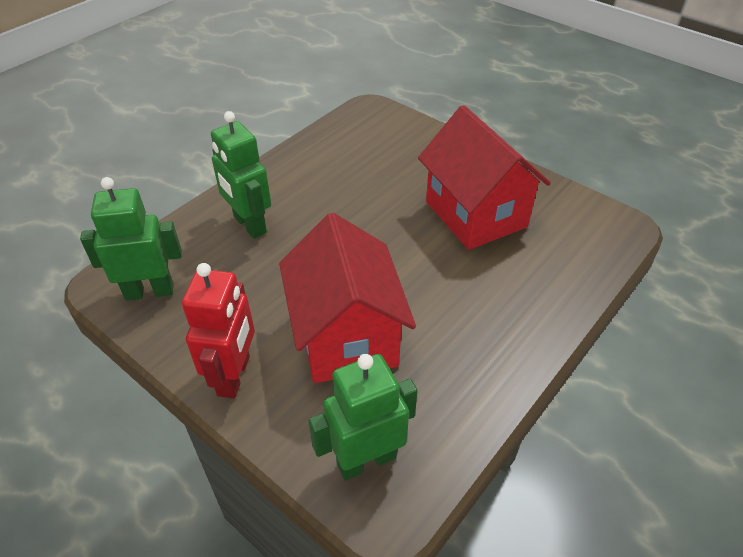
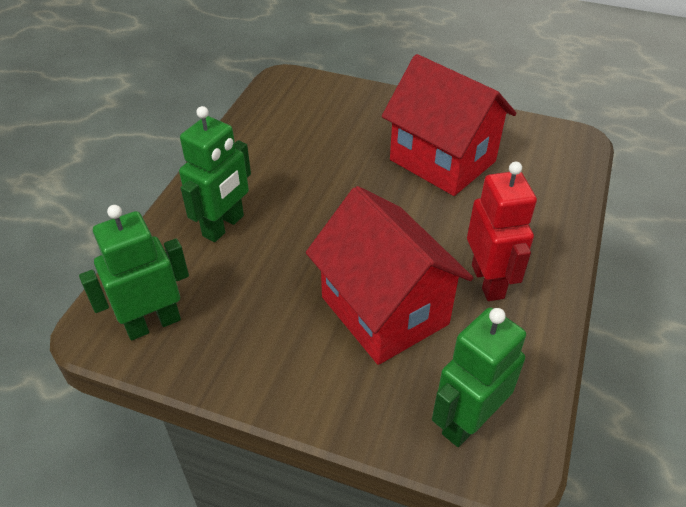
camera: 20 degrees left, 0 degrees up
red robot [182,263,255,399] -> red robot moved to [467,162,537,301]
green robot [211,111,271,239] -> green robot turned 90 degrees counterclockwise [179,106,251,242]

